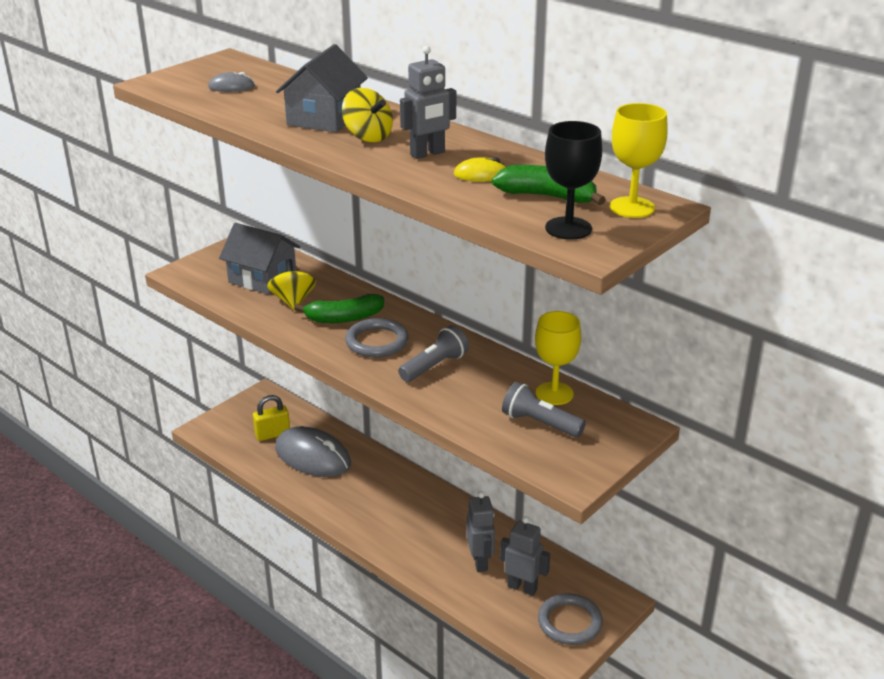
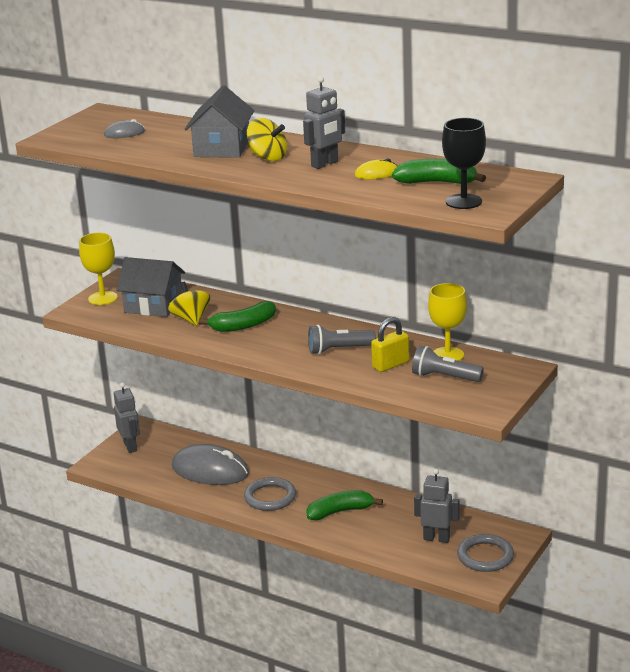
camera: 10 degrees left, 5 degrees down
yellow padlock [253,395,290,441] -> yellow padlock moved to [371,317,409,372]
grey ring [345,318,408,357] -> grey ring moved to [244,477,296,511]
grey flashlight [398,325,469,382] -> grey flashlight turned 135 degrees counterclockwise [308,325,376,355]
grey robot [466,491,495,572] -> grey robot moved to [114,382,140,453]
yellow goblet [610,103,668,218] -> yellow goblet moved to [79,233,118,305]
none -> green banana [306,490,383,521]

